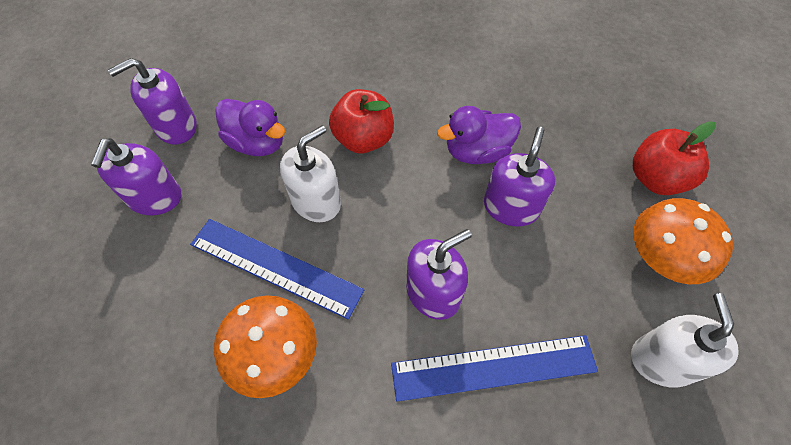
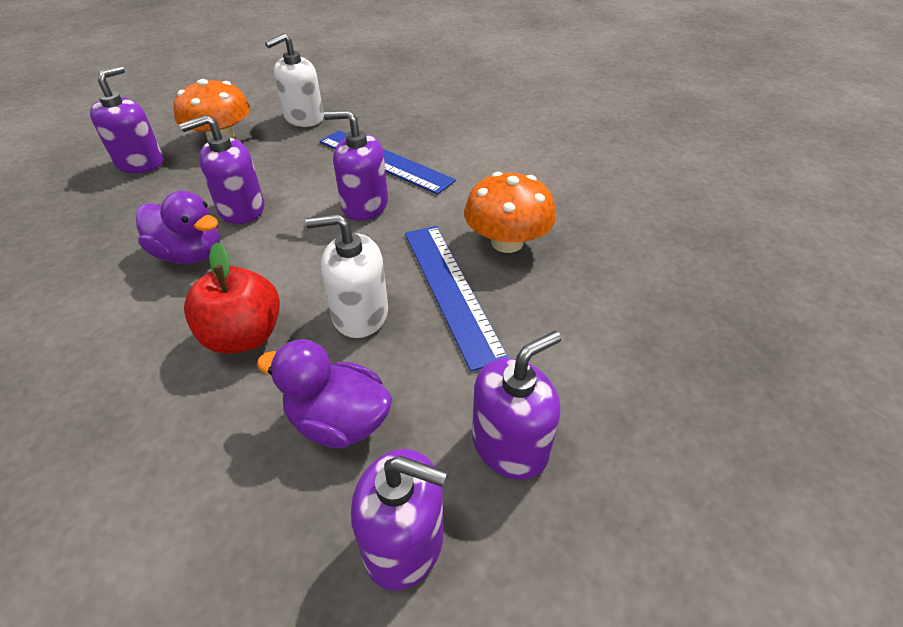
camera: 135 degrees left, 15 degrees down
purple duck [215,99,285,156] -> purple duck turned 60 degrees counterclockwise [257,339,392,448]
red apple [633,121,716,195] -> purple soap dispenser [90,66,163,173]

